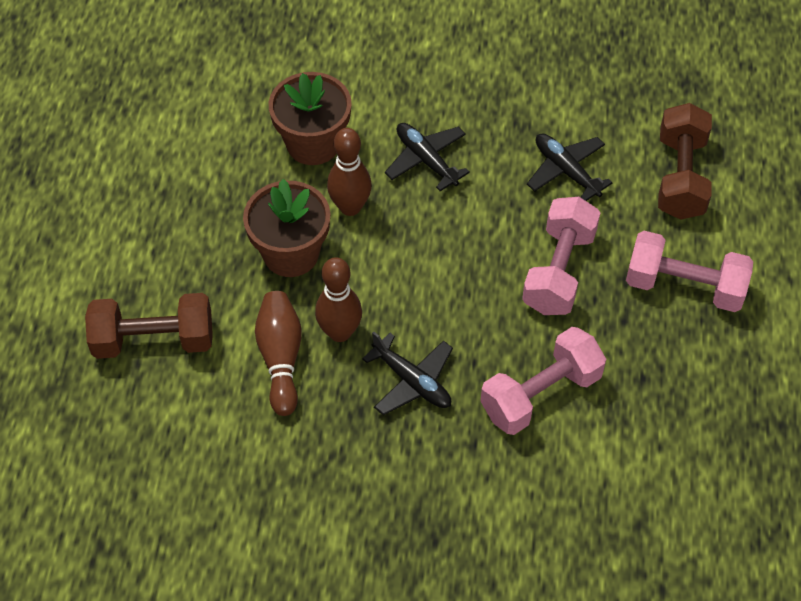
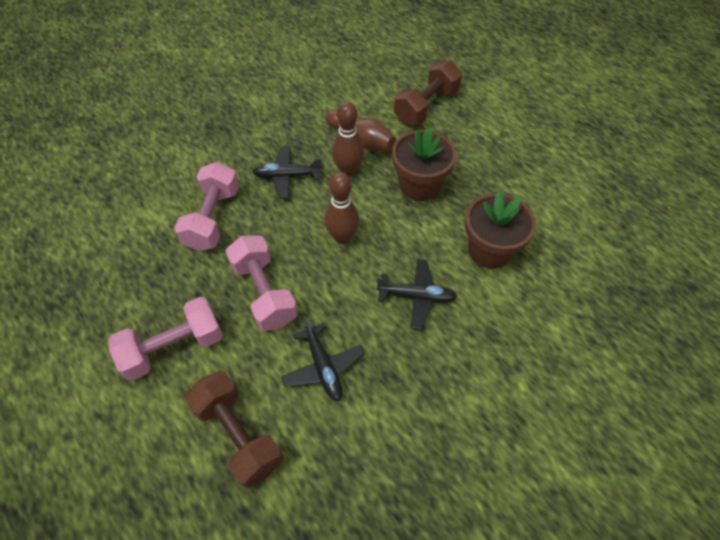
camera: 135 degrees right, 0 degrees up
brown bowling pin [327,128,372,216] -> brown bowling pin moved to [325,172,360,244]
black plane [527,133,612,201] -> black plane turned 60 degrees clockwise [281,317,365,401]

